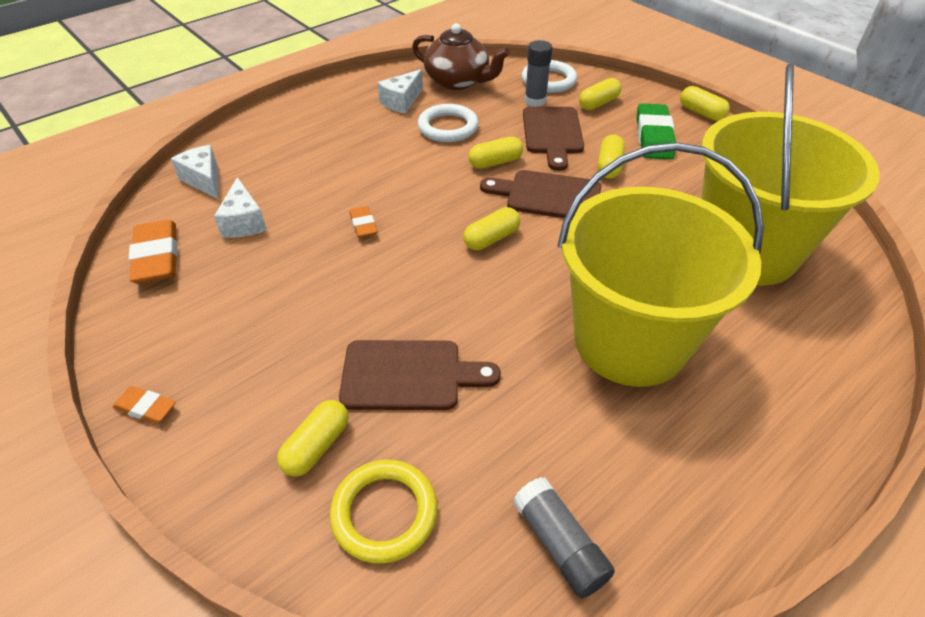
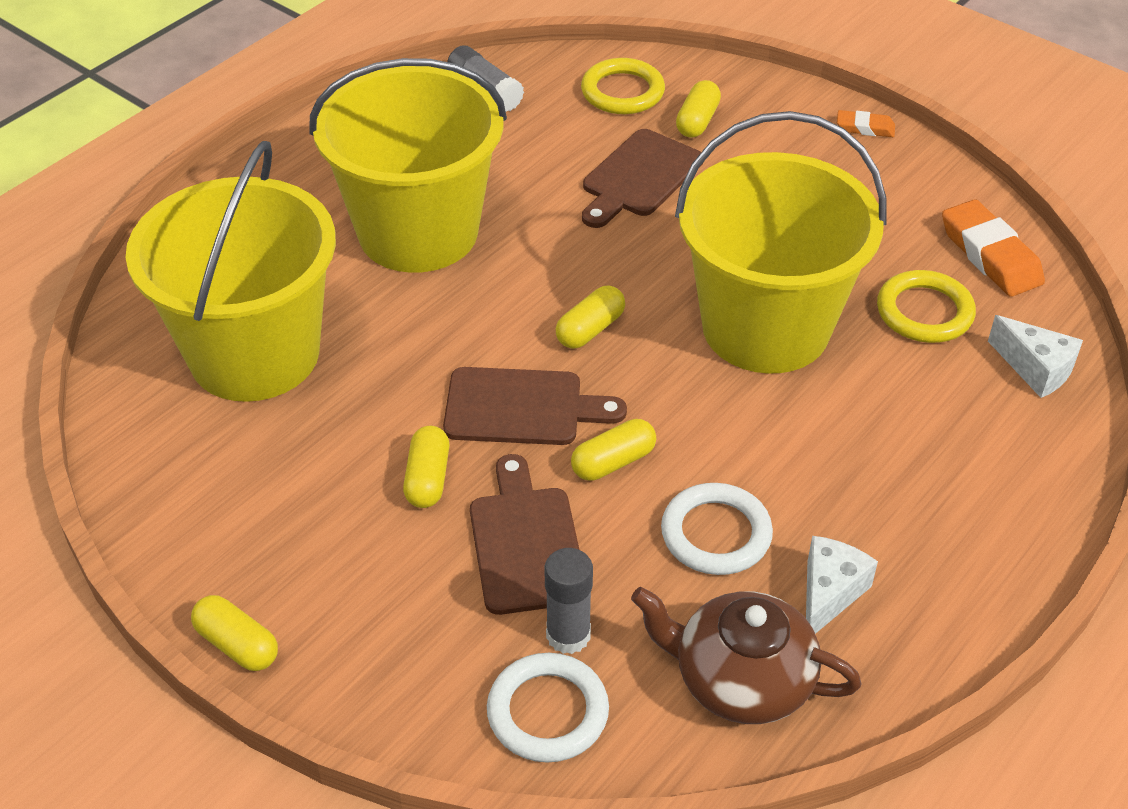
camera: 170 degrees right, 0 degrees up
white cheese [214,177,267,238] -> yellow ring [877,270,976,343]
brown cutting board [339,340,501,410] -> brown cutting board turned 45 degrees counterclockwise [582,129,703,228]
orange eraser [349,206,377,238] -> yellow bucket [675,111,887,374]
yellow capsule [579,78,621,110] -> none
green eraser [637,103,676,159] -> none

